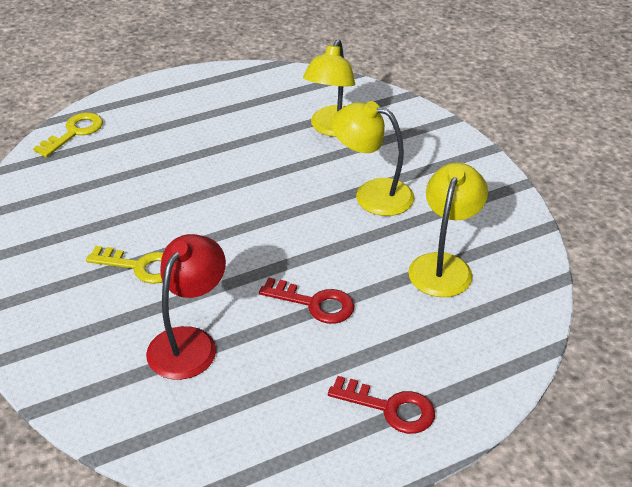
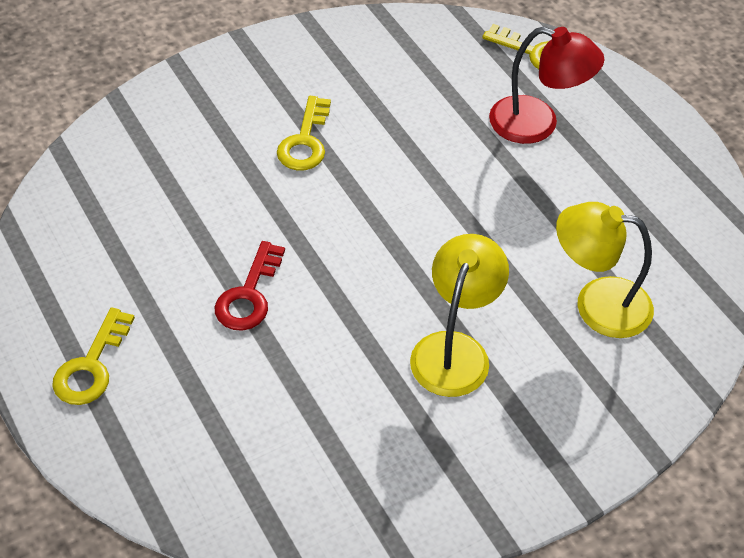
camera: 85 degrees right, 10 degrees up
red lamp [146,234,226,380] -> red lamp moved to [489,27,604,144]
red key [328,376,435,434] -> yellow key [52,307,135,405]
yellow lamp [408,163,488,297] -> none

